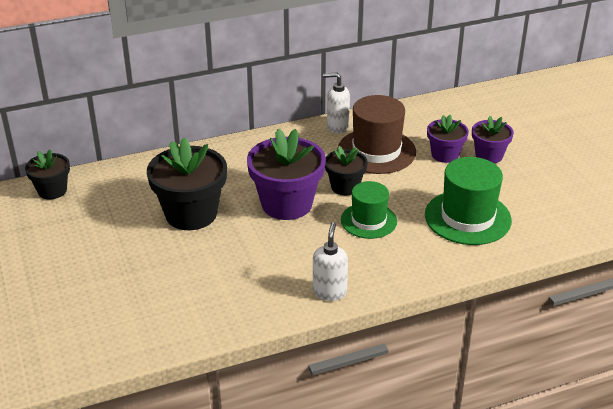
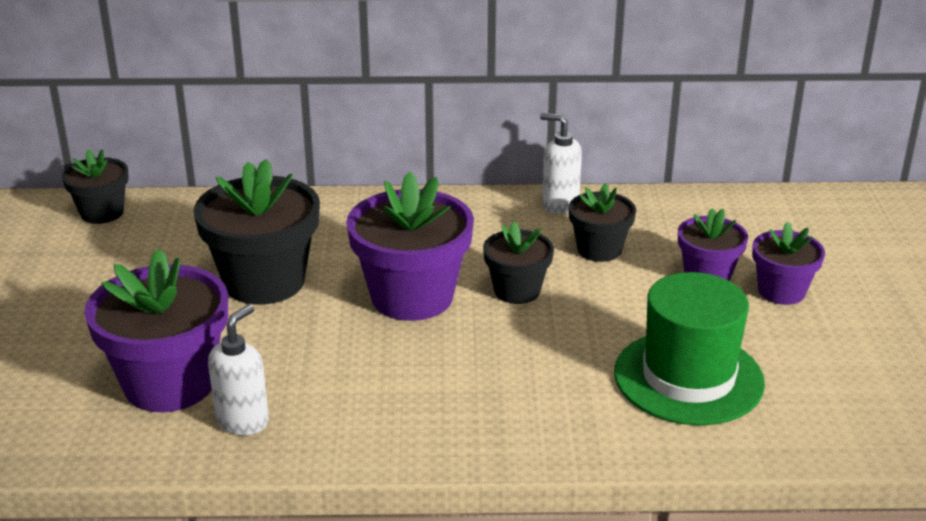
camera: 20 degrees right, 5 degrees down
white soap dispenser [313,222,348,301] -> white soap dispenser moved to [208,304,269,435]
brown hat [337,95,416,174] -> black flower pot [569,183,636,262]
green hat [341,181,397,239] -> none
none -> purple flower pot [84,248,228,412]

